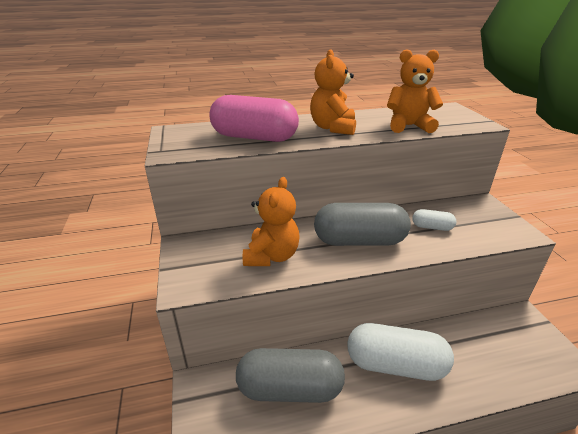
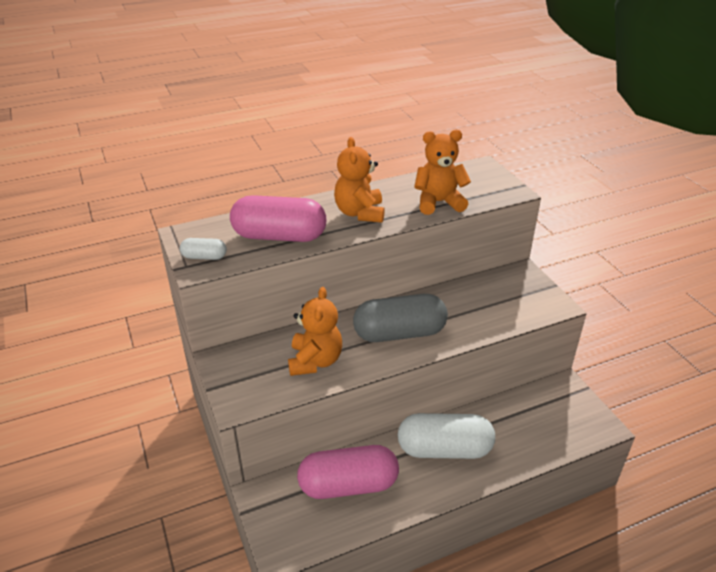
camera: 10 degrees left, 5 degrees up
grey capsule [236,348,345,403] -> pink capsule [297,445,399,499]
white capsule [412,209,456,231] -> white capsule moved to [180,238,227,260]

